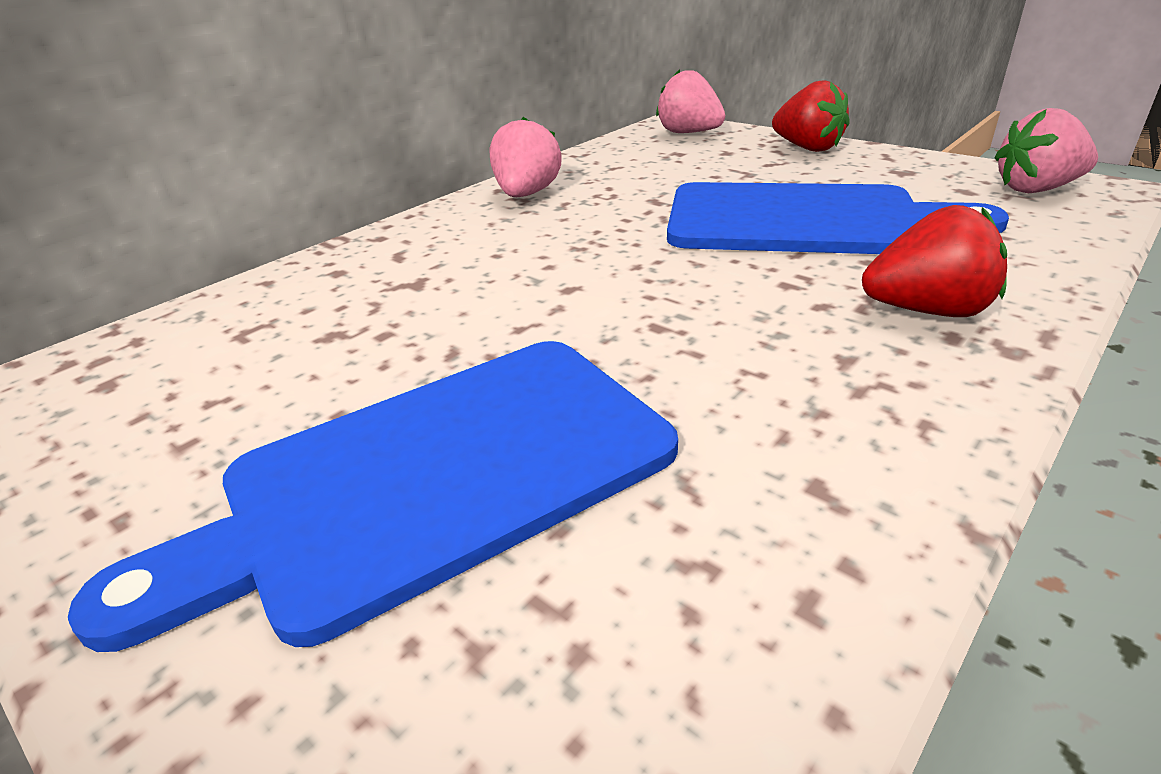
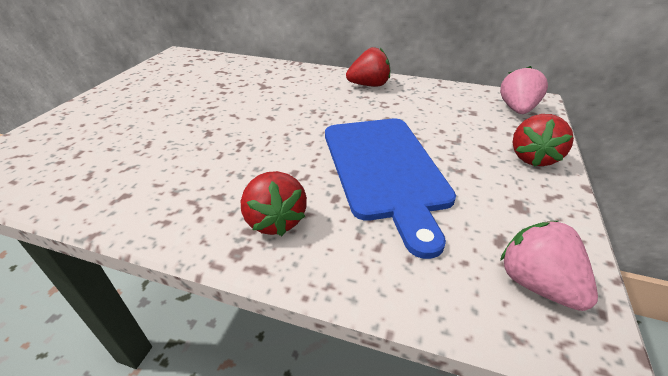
camera: 65 degrees right, 5 degrees up
blue cutting board [68,341,678,652] -> none
pink strawberry [490,117,562,197] -> red strawberry [346,47,390,87]

